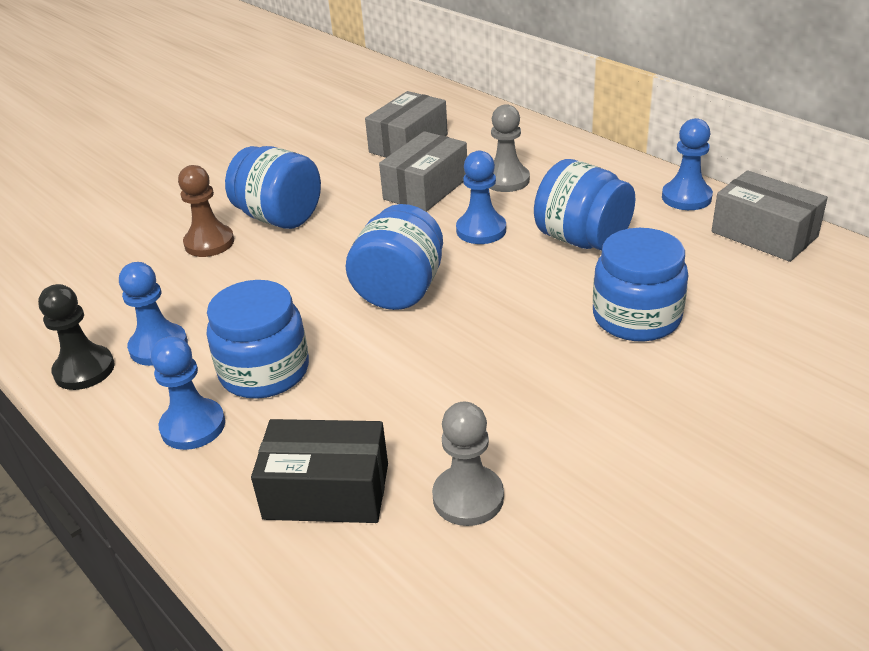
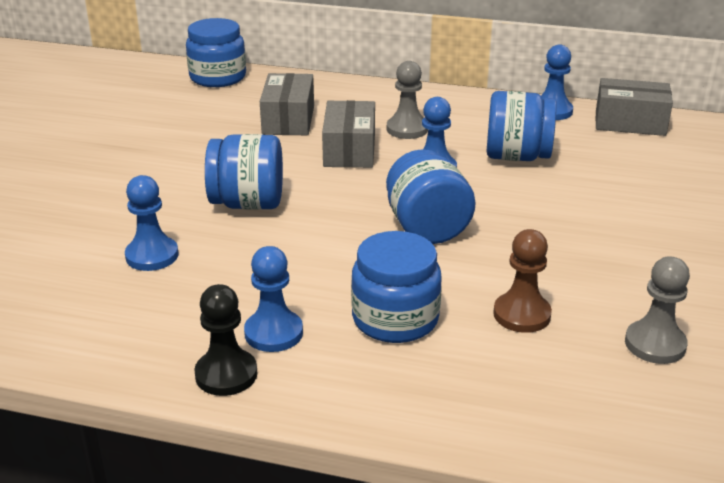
camera: 35 degrees left, 5 degrees down
blue pawn [151,336,225,450] -> blue pawn moved to [125,175,178,271]
brown pawn [178,165,234,257] -> brown pawn moved to [493,229,552,333]
black box [251,419,388,523] -> none
blue jar [593,228,688,342] -> blue jar moved to [186,18,246,87]

